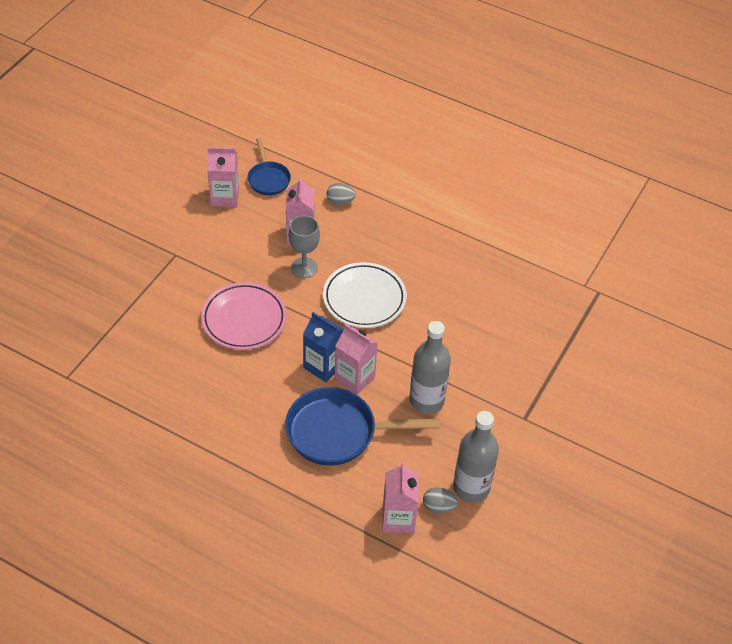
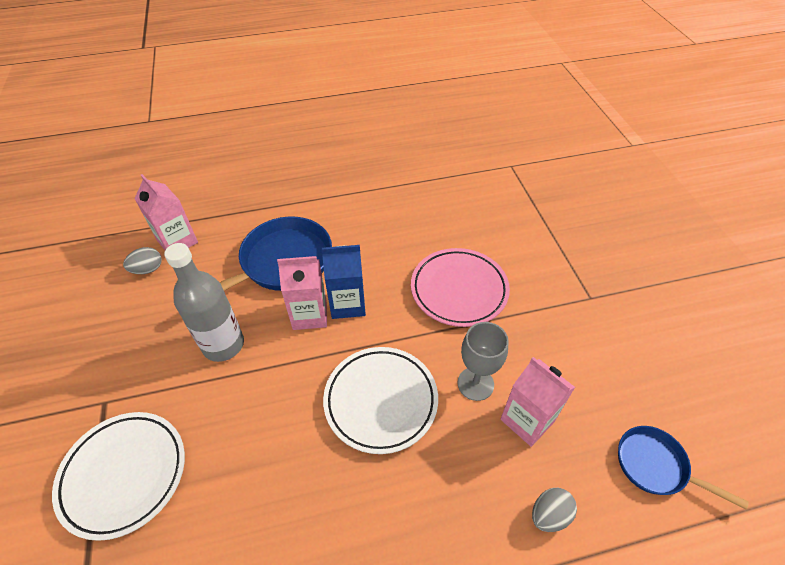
camera: 140 degrees right, 0 degrees up
pink carton [207,147,239,207] -> none
grey bottle [453,411,499,503] -> none
none -> white plate [52,412,185,541]

